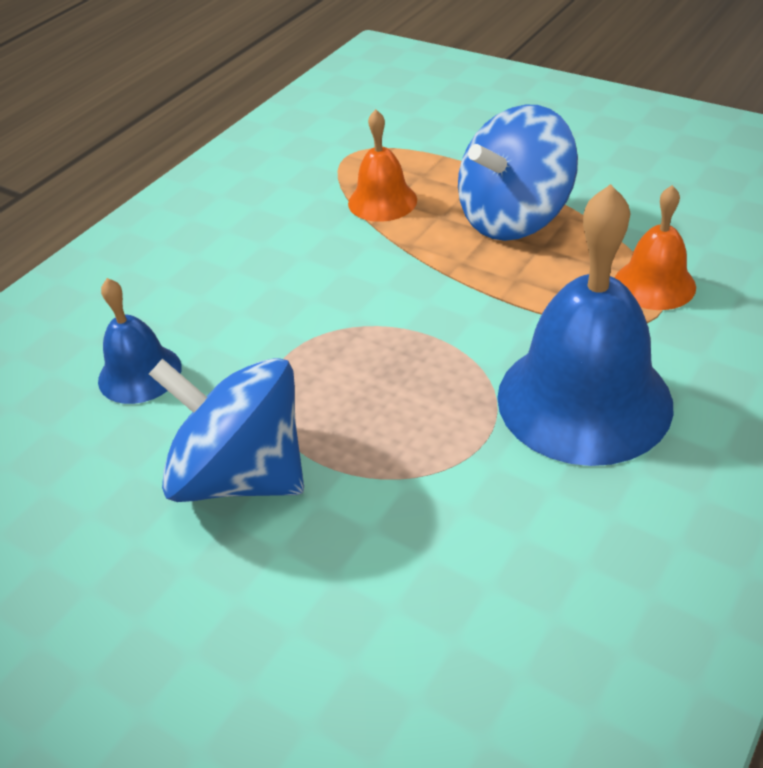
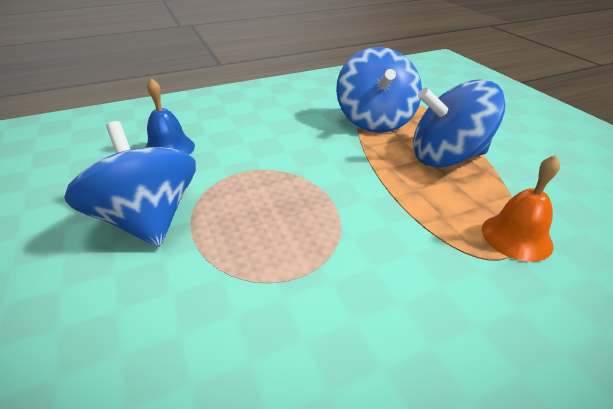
camera: 30 degrees right, 5 degrees down
orange bell [348,109,417,222] -> blue spinning top [336,47,422,133]
blue bell [497,184,673,466] -> none

